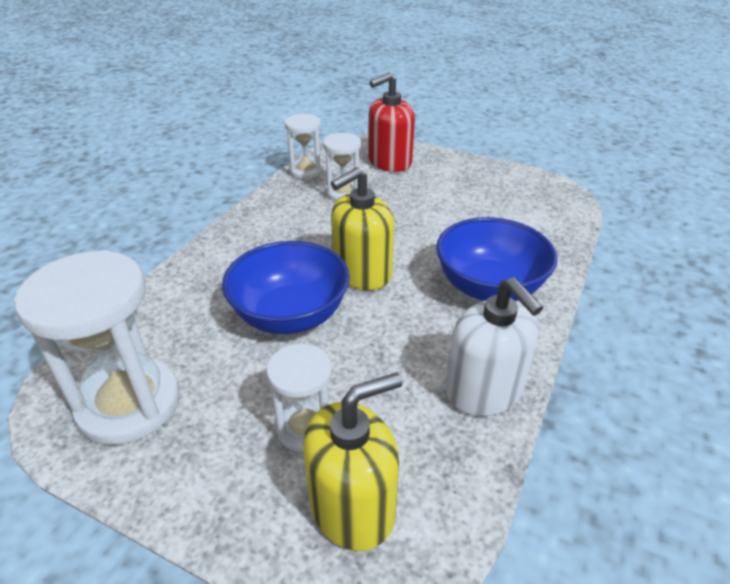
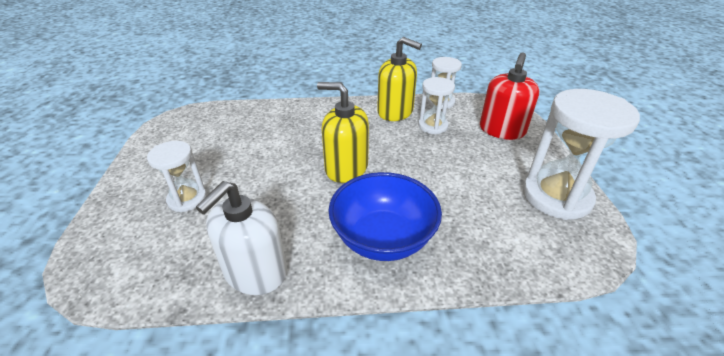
camera: 60 degrees right, 0 degrees up
white hourglass [14,250,180,445] -> white hourglass moved to [523,89,640,220]
blue bowl [222,241,350,334] -> none
yellow soap dispenser [303,372,402,551] -> yellow soap dispenser moved to [377,37,422,121]
red soap dispenser [368,73,415,172] -> red soap dispenser turned 90 degrees counterclockwise [480,53,539,140]

